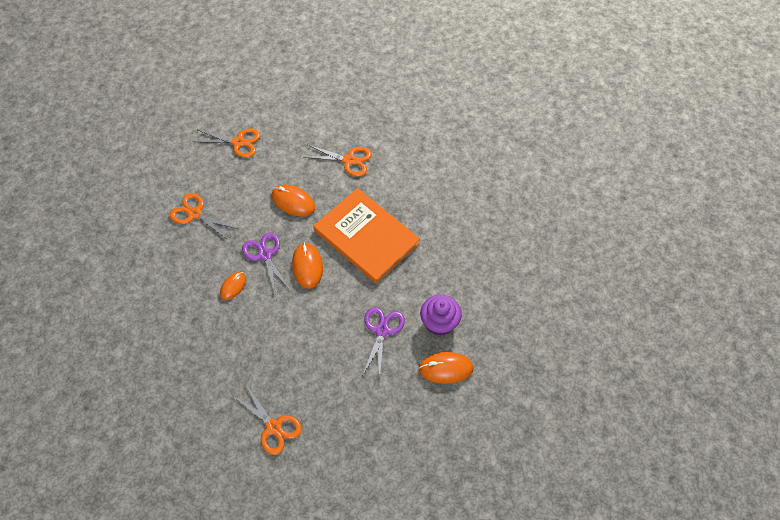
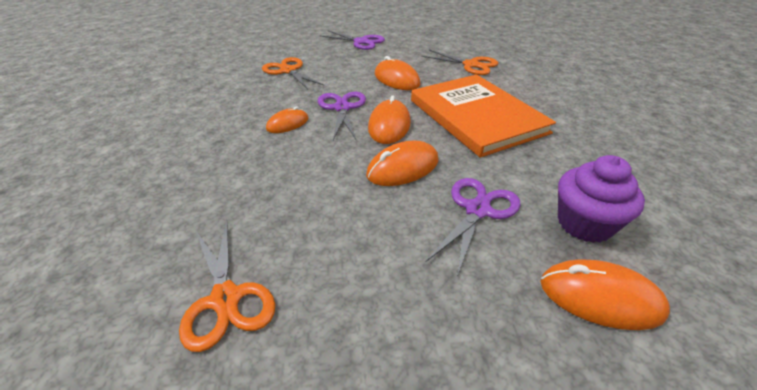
camera: 20 degrees right, 20 degrees down
orange scissors [193,128,261,158] -> purple scissors [320,30,385,50]
none -> orange mouse [366,140,439,186]

